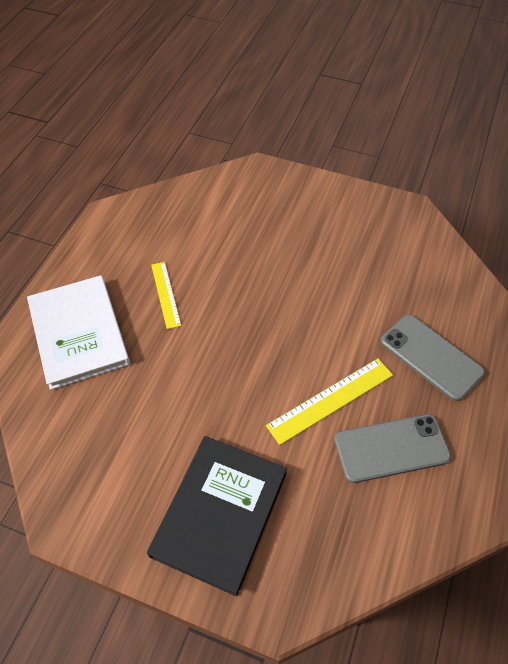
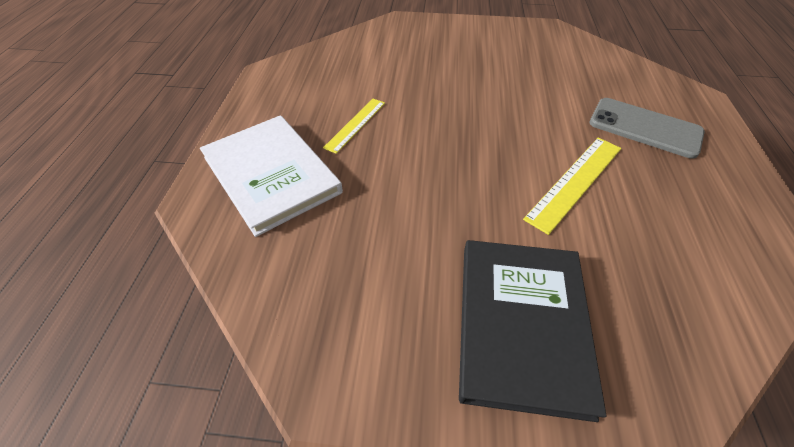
camera: 15 degrees left, 5 degrees down
yellow ruler [151,262,181,329] -> yellow ruler turned 60 degrees clockwise [323,98,385,154]
grey phone [334,414,451,483] -> none

